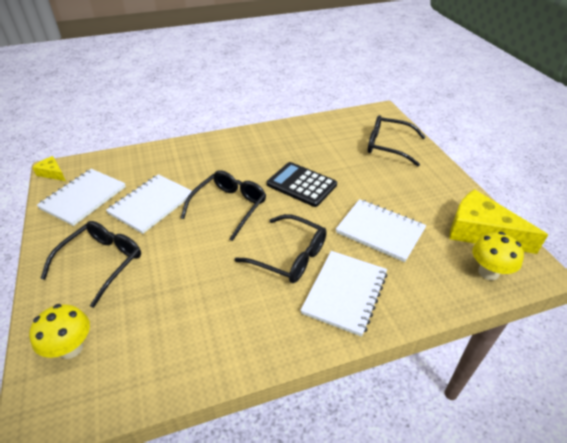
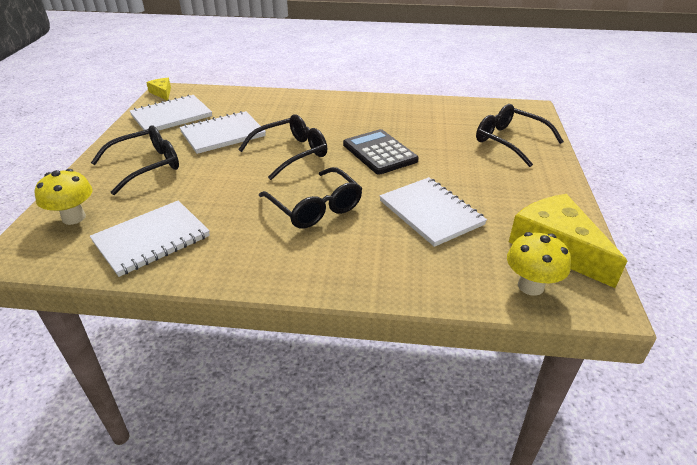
camera: 25 degrees right, 5 degrees down
white notebook [300,251,387,337] -> white notebook moved to [90,200,210,277]

